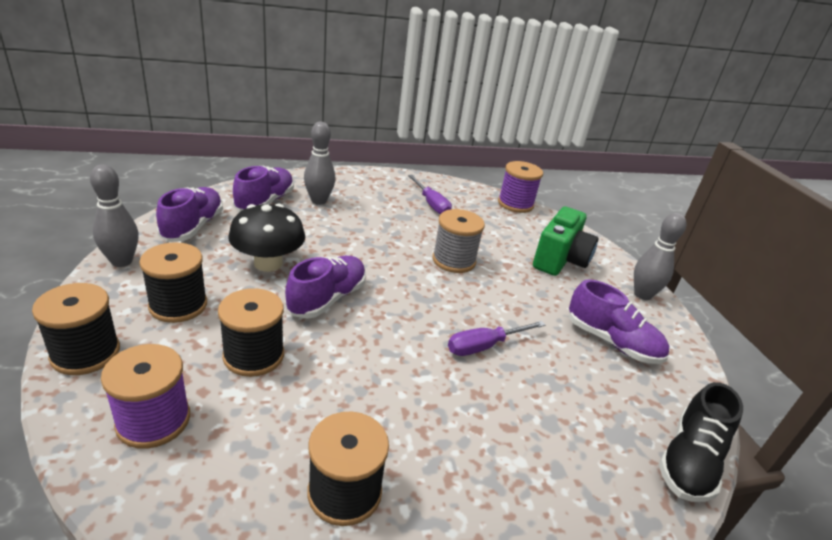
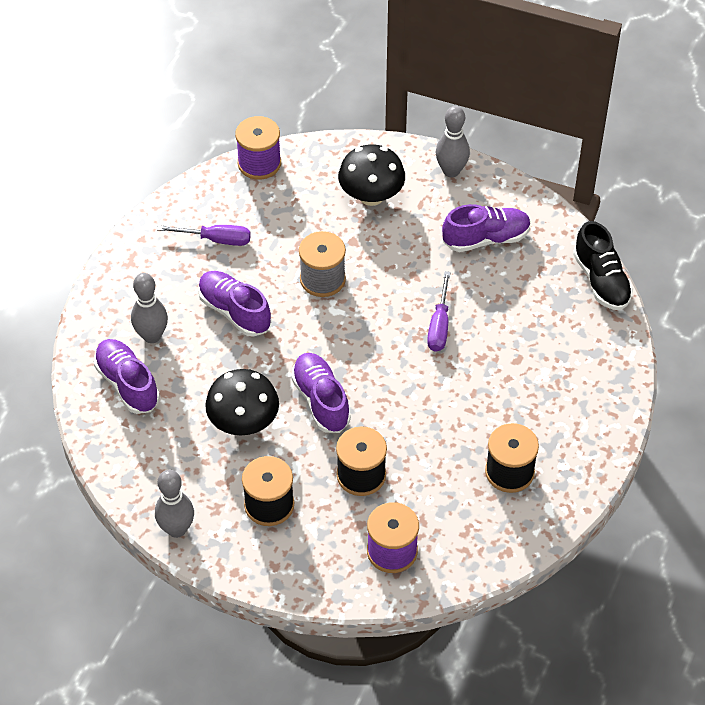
camera: 50 degrees left, 20 degrees up
black spool [32,283,120,375] -> none
purple shoe [156,187,223,242] -> purple shoe moved to [198,271,271,337]
green camera [533,206,598,276] -> black mushroom [338,144,405,206]

